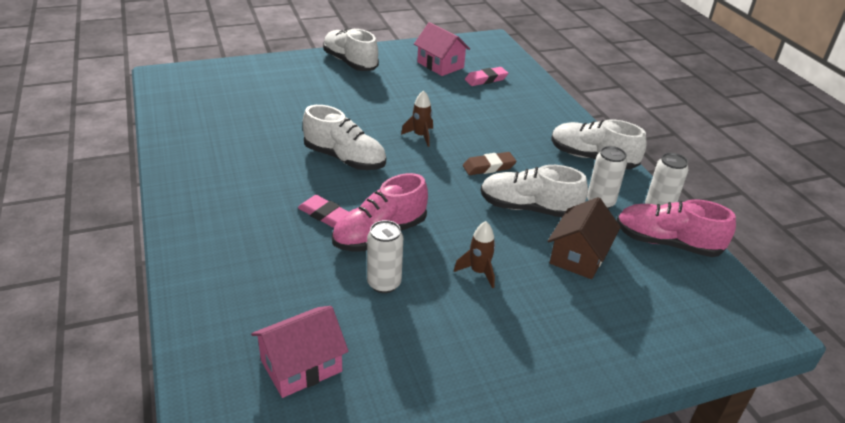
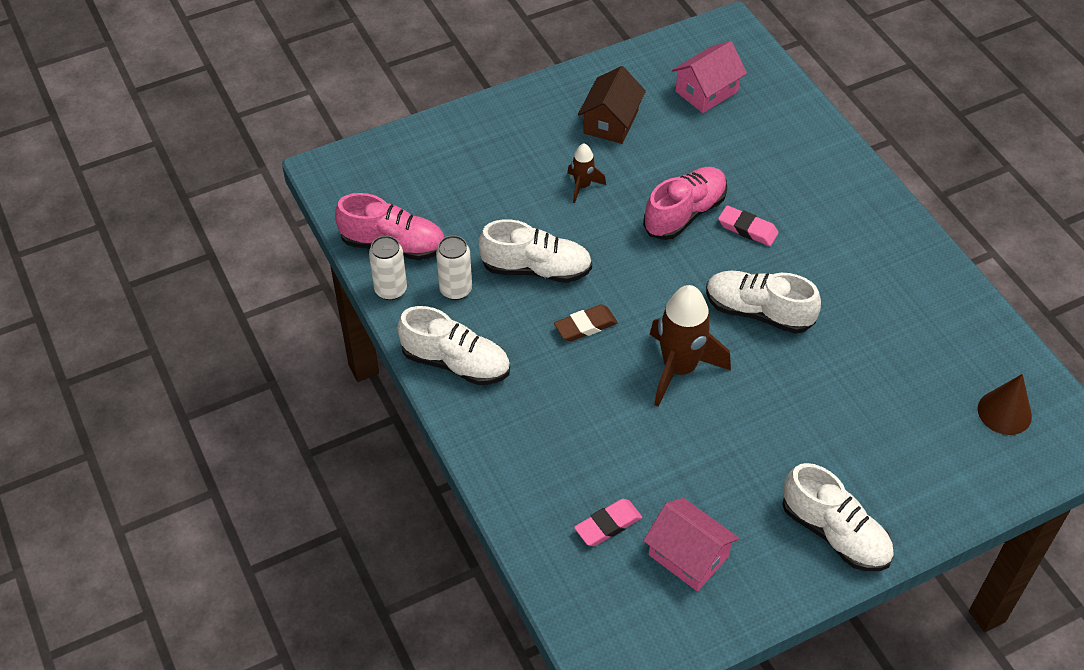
camera: 175 degrees right, 15 degrees up
white can [367,220,403,293] -> none
brown rocket [401,90,433,147] -> brown rocket [650,285,731,407], size x1.97
brown house [548,197,621,279] -> brown house moved to [578,66,646,144]
none -> brown cone [978,374,1032,435]

